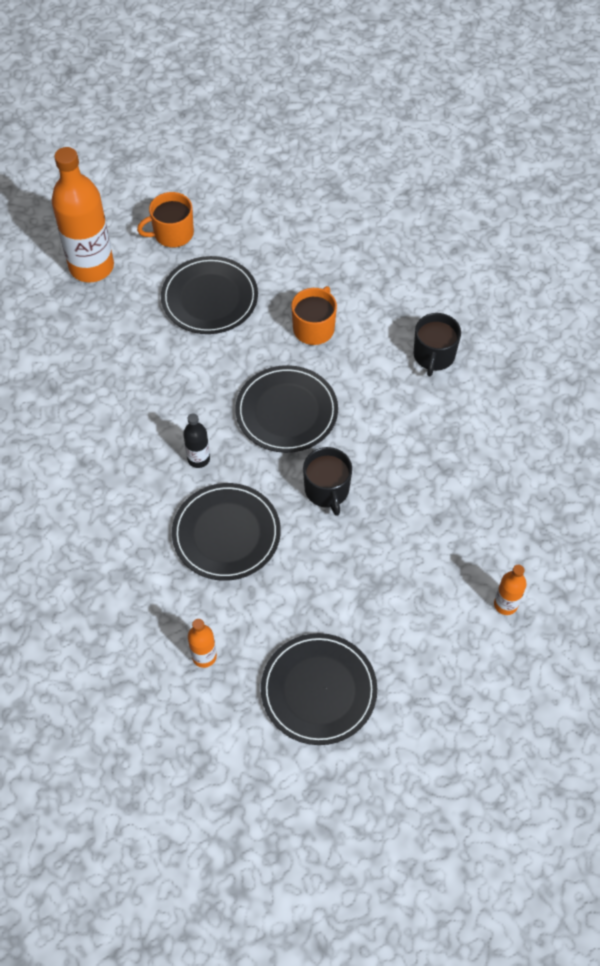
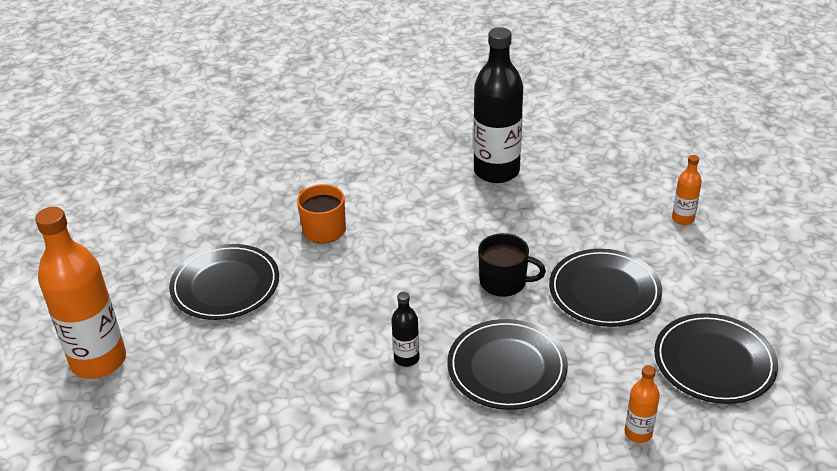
camera: 60 degrees left, 20 degrees down
orange mug [137,192,194,248] -> none
black plate [235,365,338,453] -> black plate moved to [549,249,662,327]
black mug [414,313,461,376] -> none
none -> black bottle [473,27,523,183]

